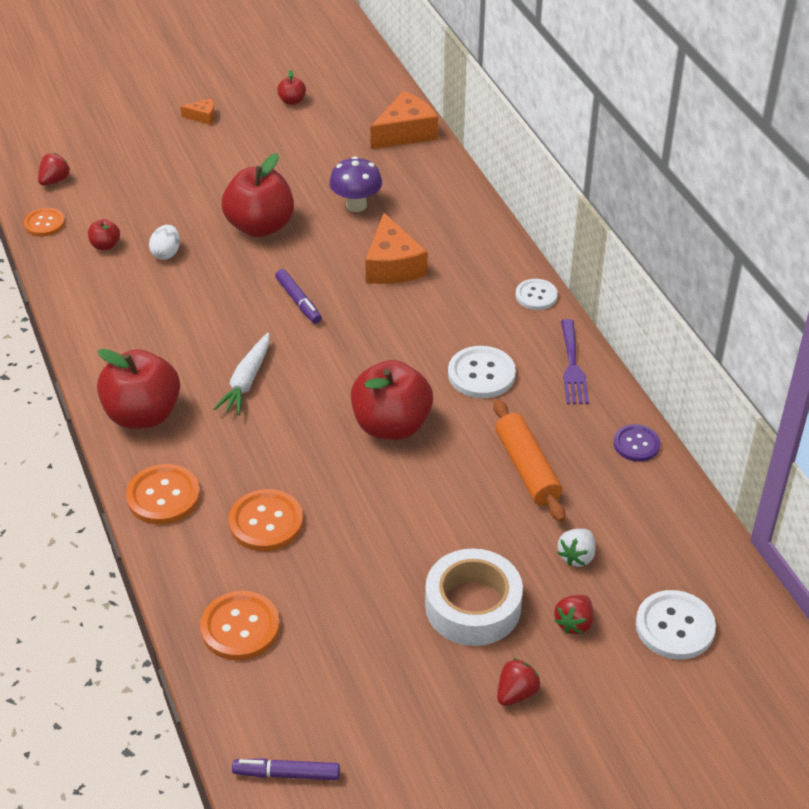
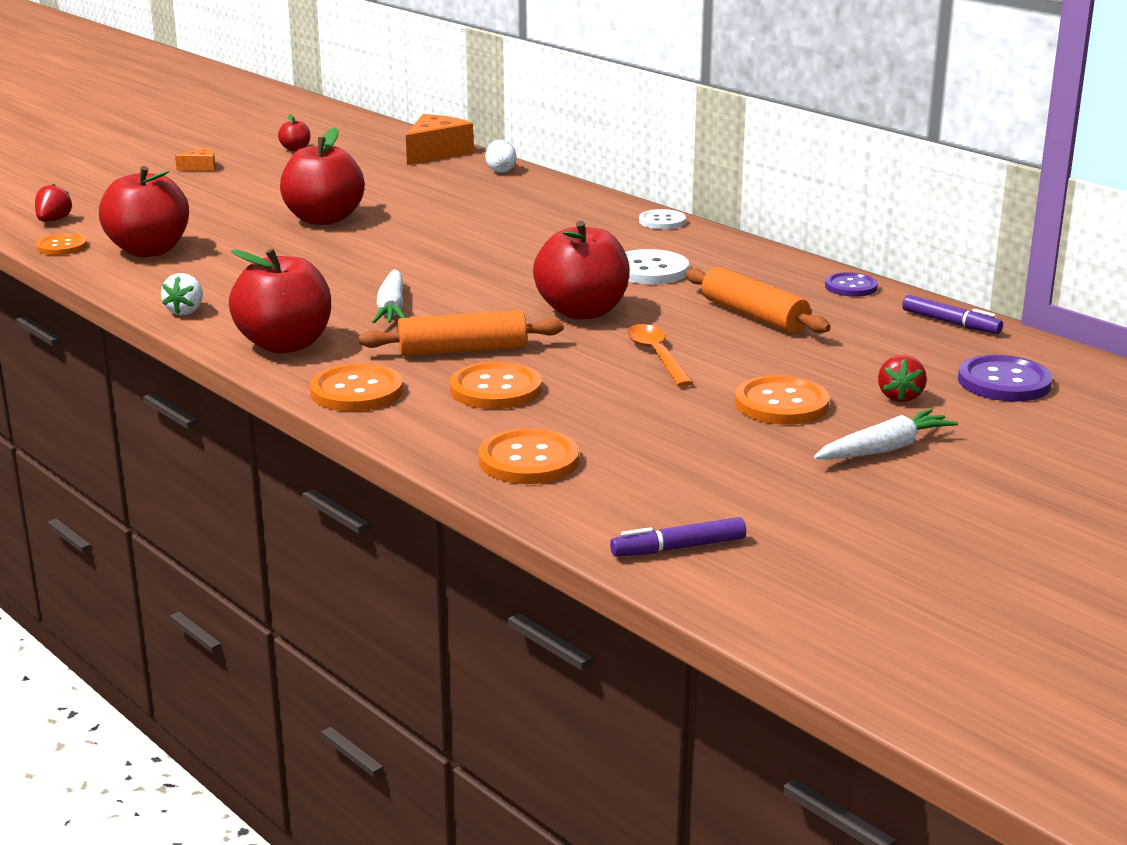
camera: 20 degrees left, 20 degrees down
red apple [88,219,120,250] -> red apple [99,166,189,257], size x2.27
white egg [149,225,180,260] -> white egg moved to [485,140,516,173]
purple marker [275,269,322,324] -> purple marker moved to [902,295,1003,334]
purple mushroom [329,156,382,212] -> none
orange cheese [365,213,428,284] -> none
white tape [425,548,523,646] -> orange button [735,375,830,425]
red strawberry [497,659,541,706] -> white carrot [814,409,958,460]
white strawberry [558,529,595,566] -> white strawberry moved to [161,273,203,315]
purple fork [561,319,589,404] -> none
white button [636,590,716,659] -> purple button [958,355,1053,402]
none -> orange rolling pin [359,310,564,356]
none -> orange spoon [627,324,693,387]

